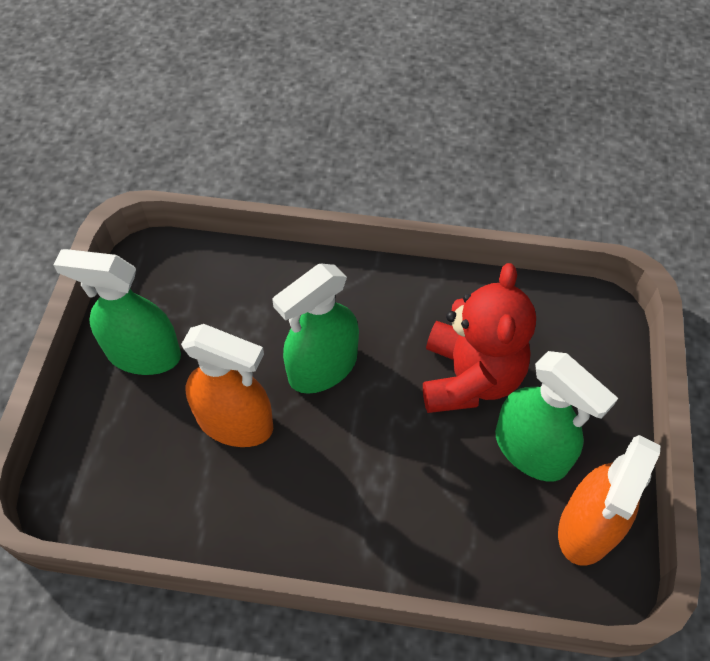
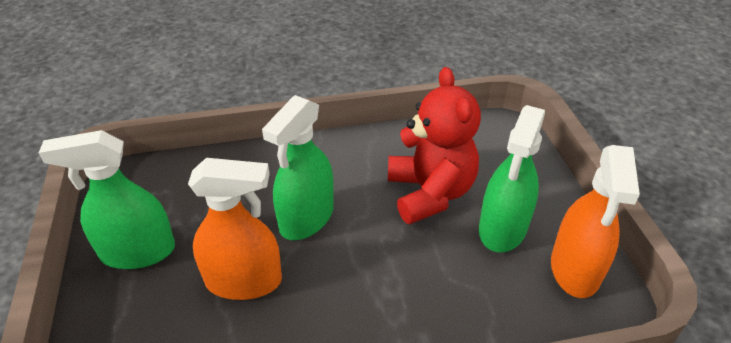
camera: 20 degrees left, 15 degrees down
green spray bottle [495,351,618,482] -> green spray bottle turned 90 degrees clockwise [479,105,545,252]

